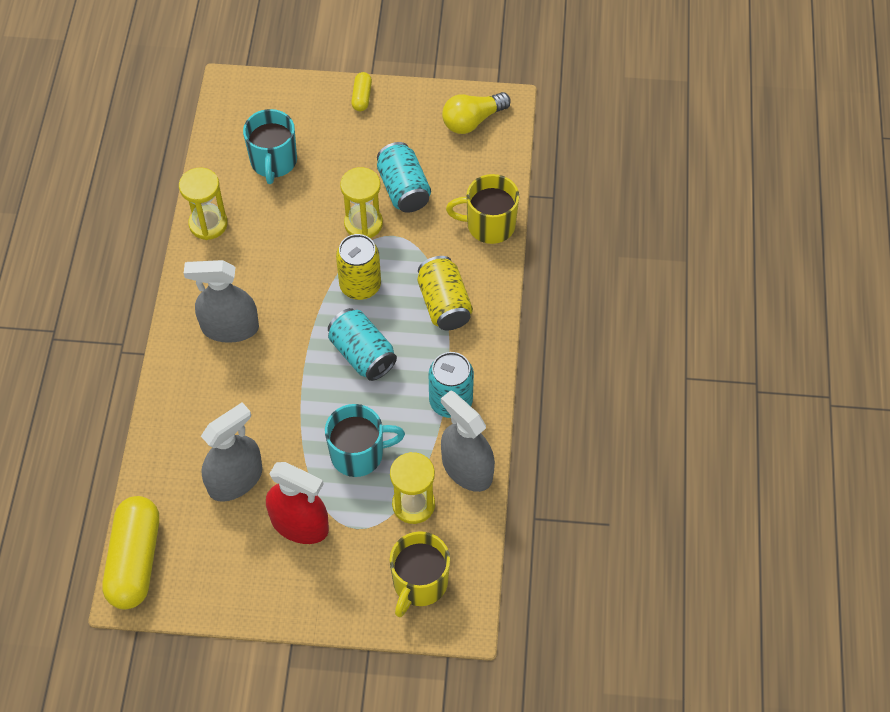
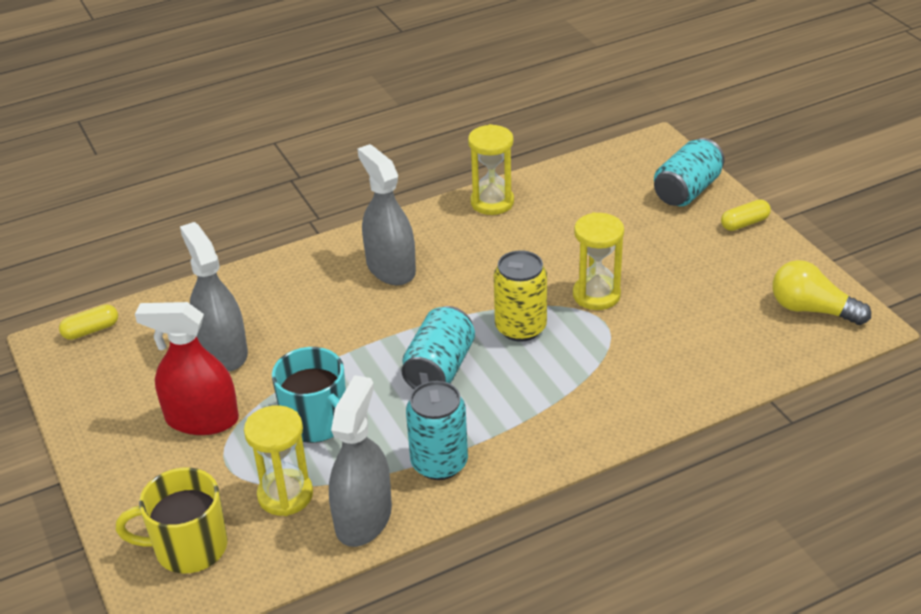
camera: 60 degrees right, 20 degrees down
yellow capsule [102,496,159,609] -> yellow capsule [59,304,118,340], size x0.46
grey spray bottle [201,402,263,502] -> grey spray bottle turned 135 degrees counterclockwise [180,222,248,371]
turquoise mug [243,109,297,184] -> none
red spray bottle [266,462,329,544] -> red spray bottle turned 105 degrees clockwise [135,302,239,435]
turquoise can [377,142,431,213] -> turquoise can moved to [654,138,725,206]
yellow can [418,256,473,330] -> none
yellow mug [446,174,519,244] -> none

